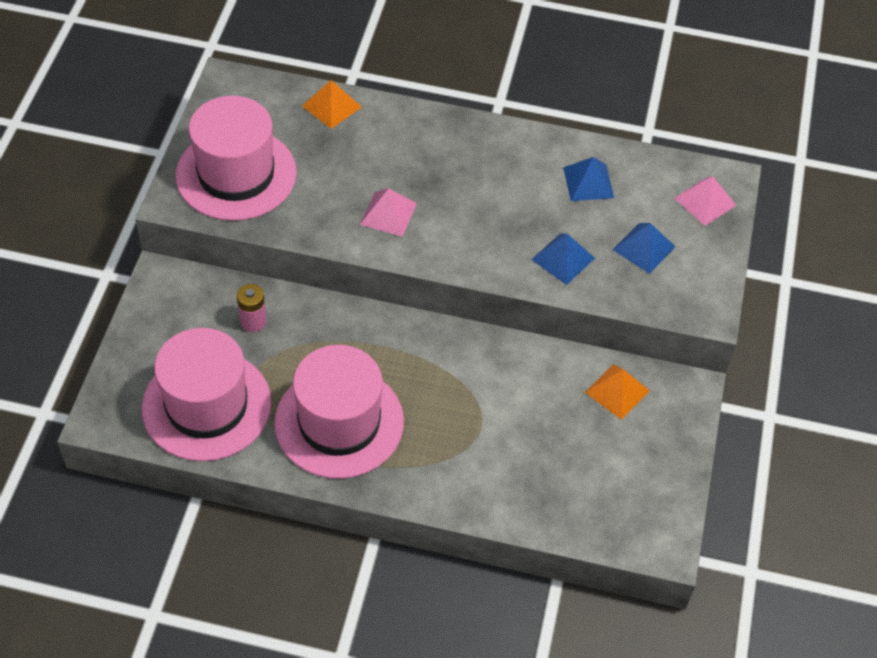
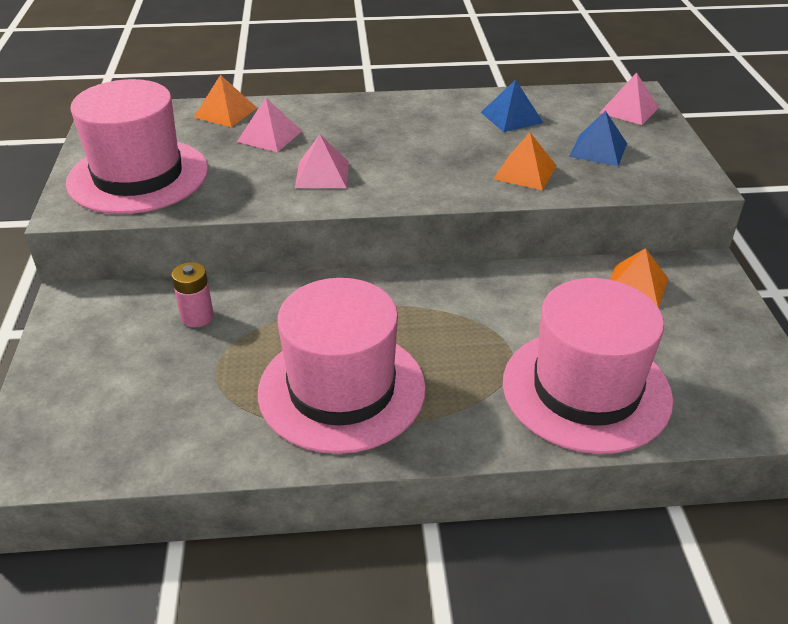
camera: 15 degrees left, 15 degrees down
pink hat [142,328,272,461] -> pink hat moved to [503,278,673,454]
blue pyramid [531,234,595,285] -> orange pyramid [493,133,557,190]
none -> pink pyramid [237,98,302,152]

